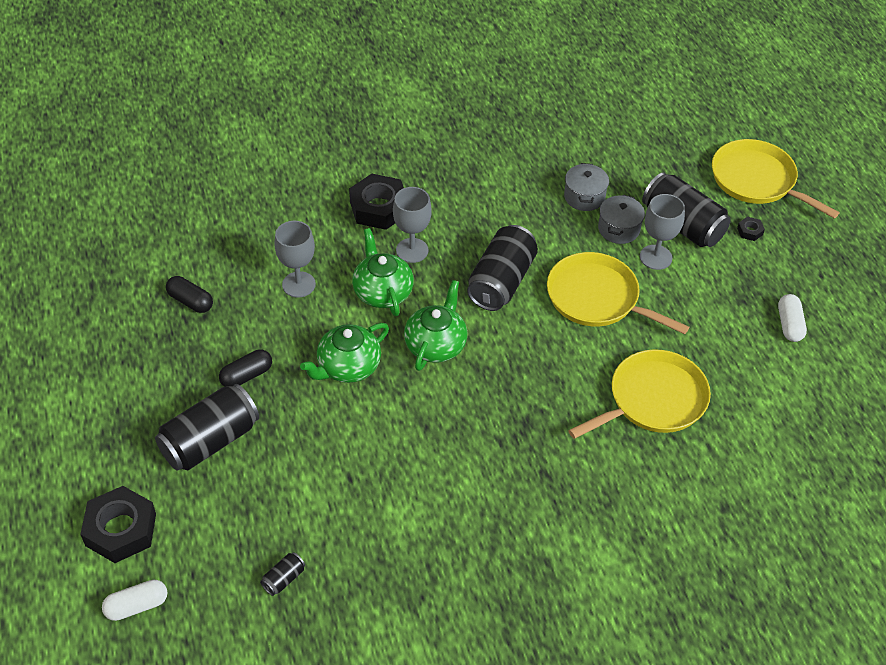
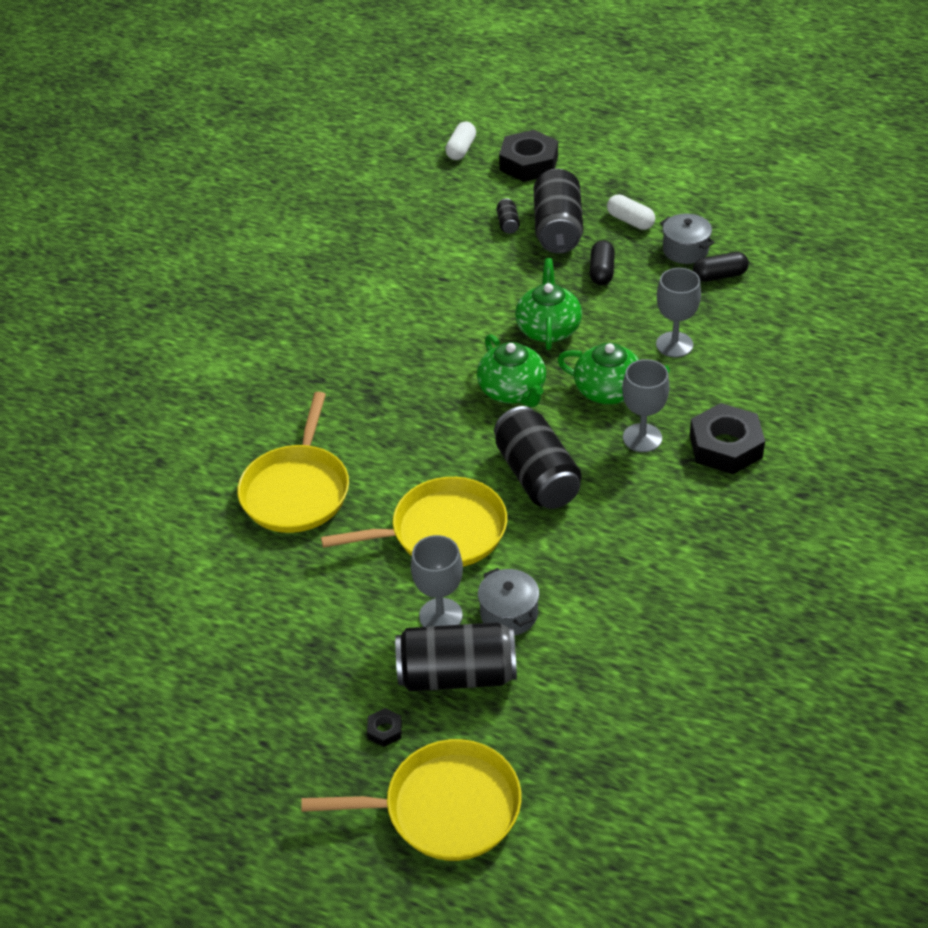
camera: 135 degrees right, 5 degrees down
black can [260,553,305,596] -> black can moved to [496,198,520,234]
grey pot [564,163,609,211] -> grey pot moved to [660,213,715,264]
white capsule [778,294,807,342] -> white capsule moved to [607,194,655,230]

